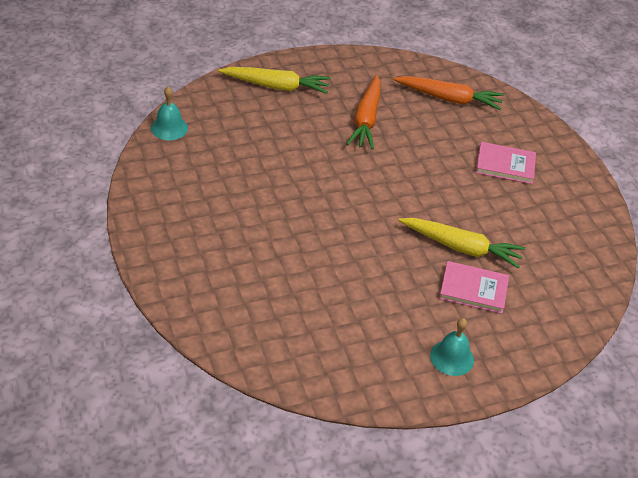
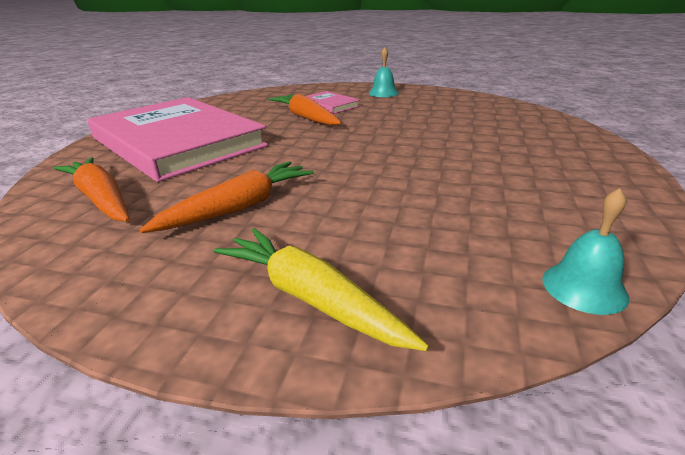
camera: 140 degrees left, 15 degrees down
yellow carrot [399,218,525,269] -> orange carrot [268,94,342,125]
pink book [476,142,536,184] -> pink book [88,97,268,182], size x2.48

